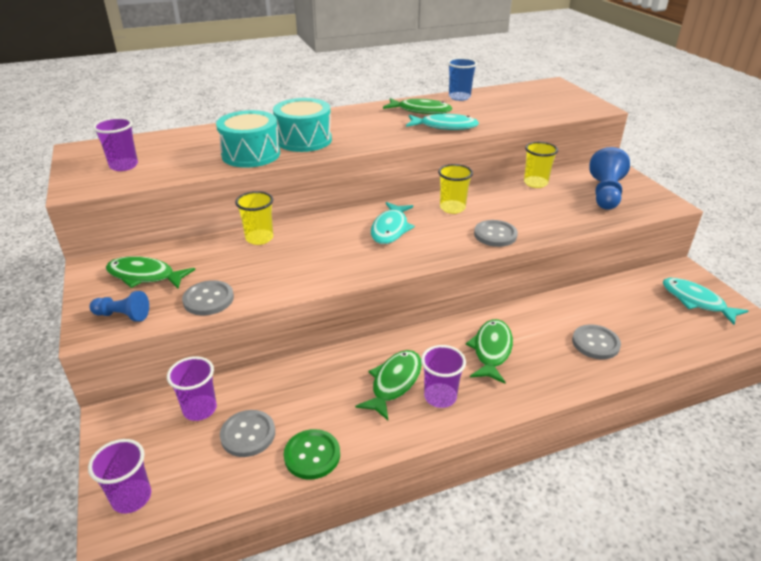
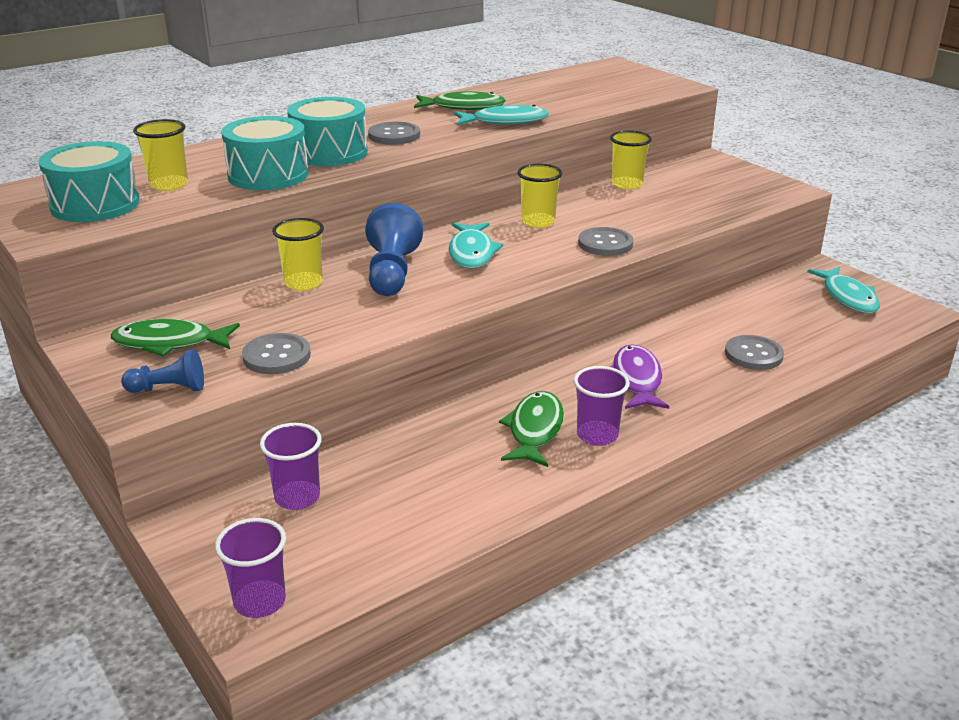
camera: 15 degrees left, 5 degrees down
purple cup [93,117,138,171] -> turquoise drum [38,141,140,222]
grey button [220,410,275,457] -> grey button moved to [368,122,420,145]
green button [284,429,340,480] -> none
blue cup [448,58,477,101] -> none
green fish [466,319,513,384] -> purple fish [611,345,669,409]
blue pawn [589,147,630,210] -> blue pawn moved to [365,203,423,296]
turquoise fish [663,278,748,325] -> turquoise fish turned 135 degrees counterclockwise [807,267,880,313]
none -> yellow cup [133,119,188,191]

